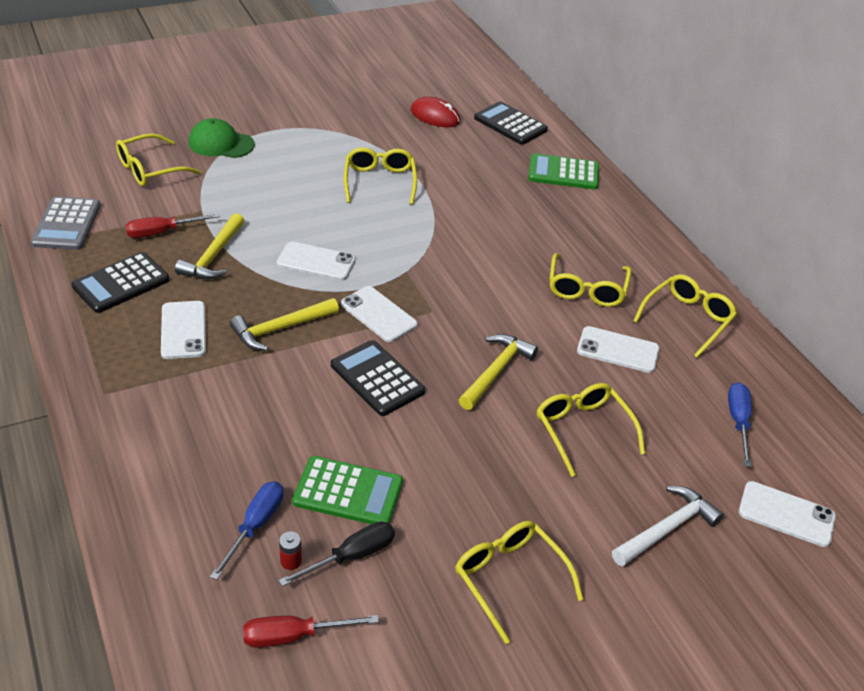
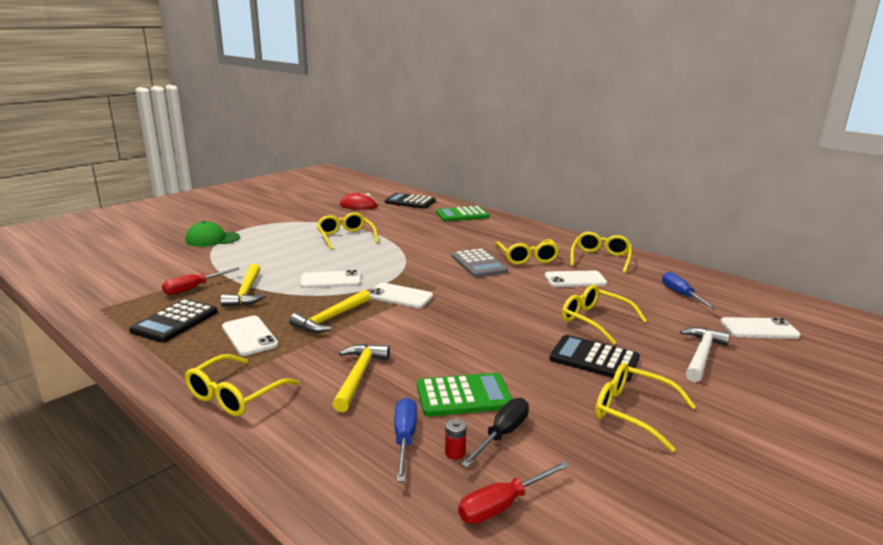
camera: 20 degrees left, 20 degrees down
grey calculator [31,196,101,250] -> grey calculator moved to [452,248,508,277]
yellow glasses [116,133,201,186] -> yellow glasses moved to [185,354,300,416]
black calculator [331,340,425,416] -> black calculator moved to [549,335,640,381]
yellow hammer [459,334,538,410] -> yellow hammer moved to [332,344,390,412]

